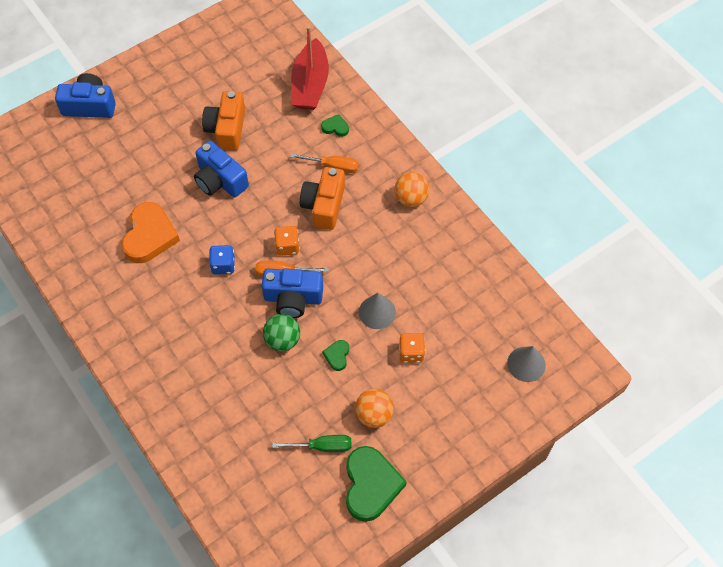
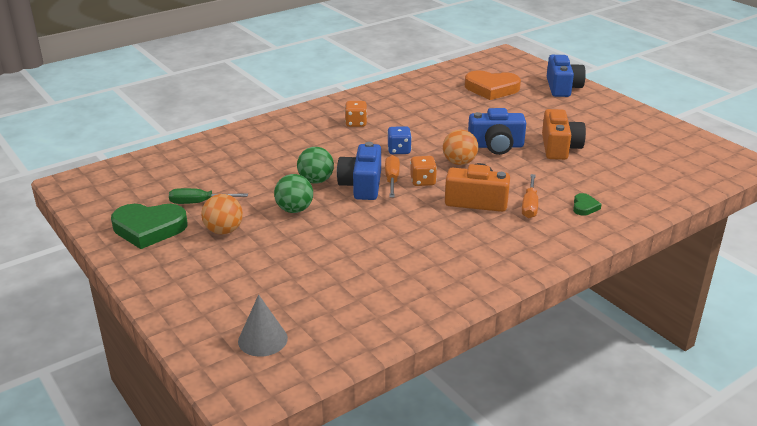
camera: 90 degrees right, 30 degrees down
orange heart [122,202,180,263] -> orange heart moved to [465,71,521,100]
blue camera [194,141,249,197] -> blue camera turned 135 degrees counterclockwise [468,108,526,155]
orange camera [202,91,245,151] -> orange camera turned 90 degrees clockwise [542,109,586,160]
green screwdriver [272,435,352,452] -> green screwdriver turned 90 degrees clockwise [169,188,248,204]
red boat [291,26,329,110] -> none
green heart [322,340,349,371] -> green ball [274,174,313,213]
grey cone [359,293,396,329] -> none
orange ball [395,172,429,207] -> orange ball moved to [443,130,478,165]
orange dice [399,333,425,363] -> orange dice moved to [345,101,367,127]

